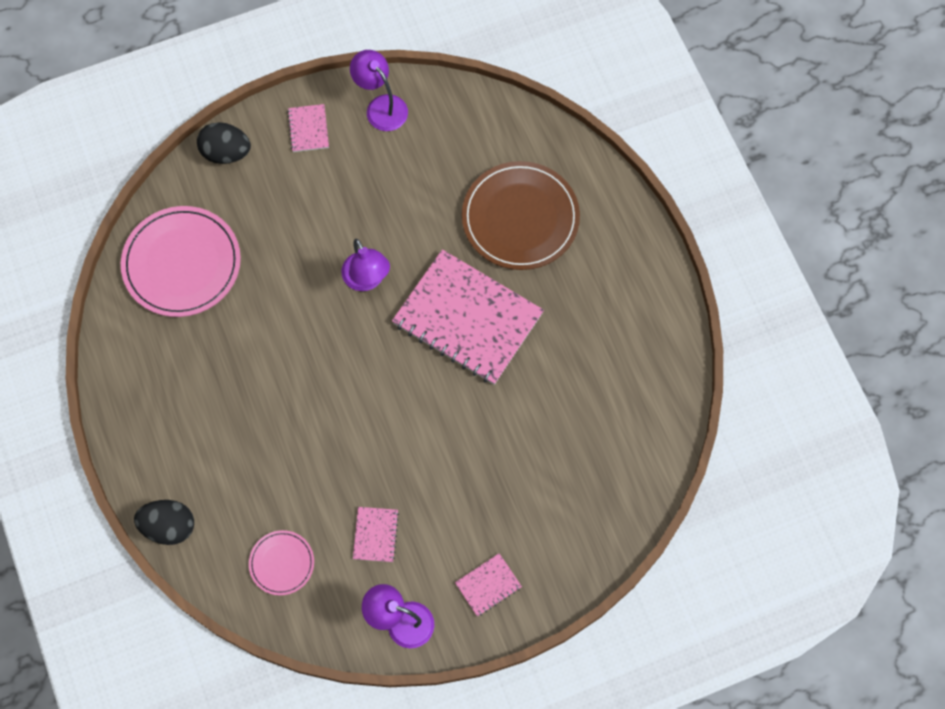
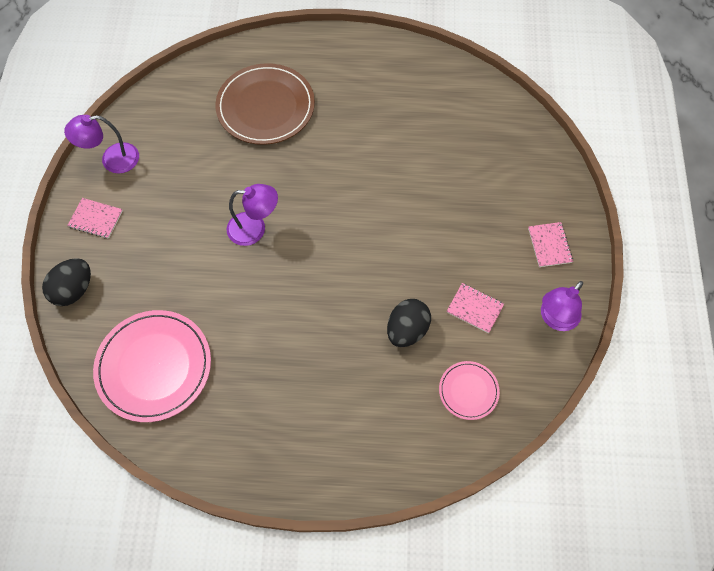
camera: 65 degrees left, 5 degrees down
black egg [134,500,194,545] -> black egg moved to [387,299,431,347]
pink notebook [392,249,544,385] -> none

